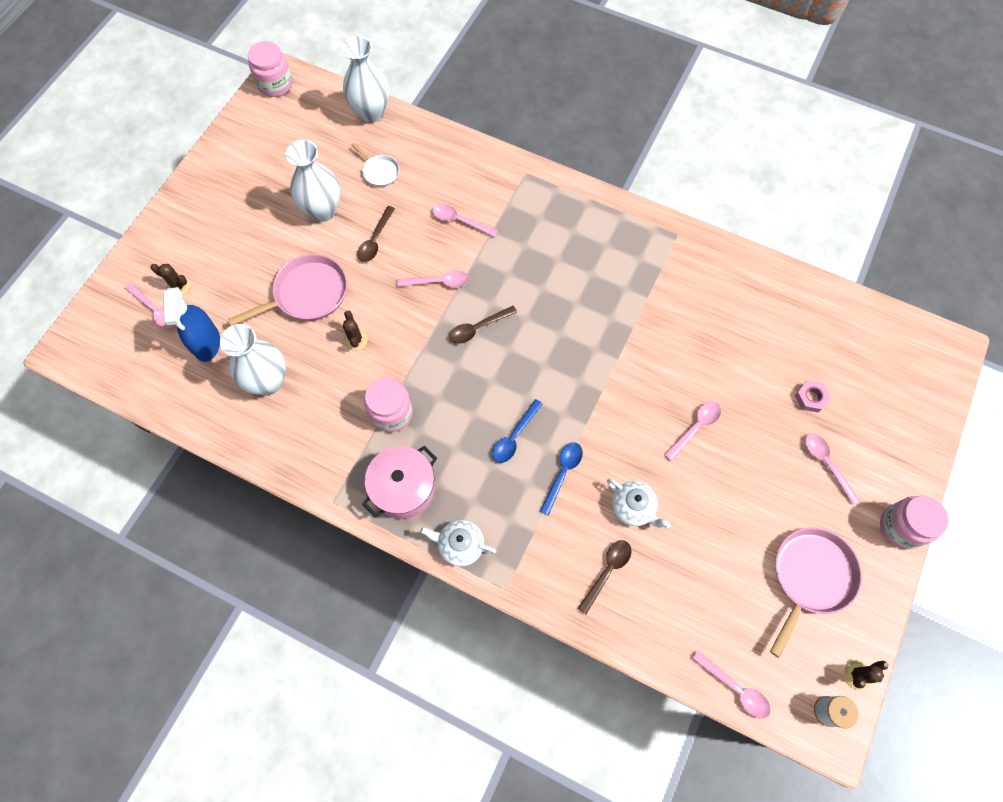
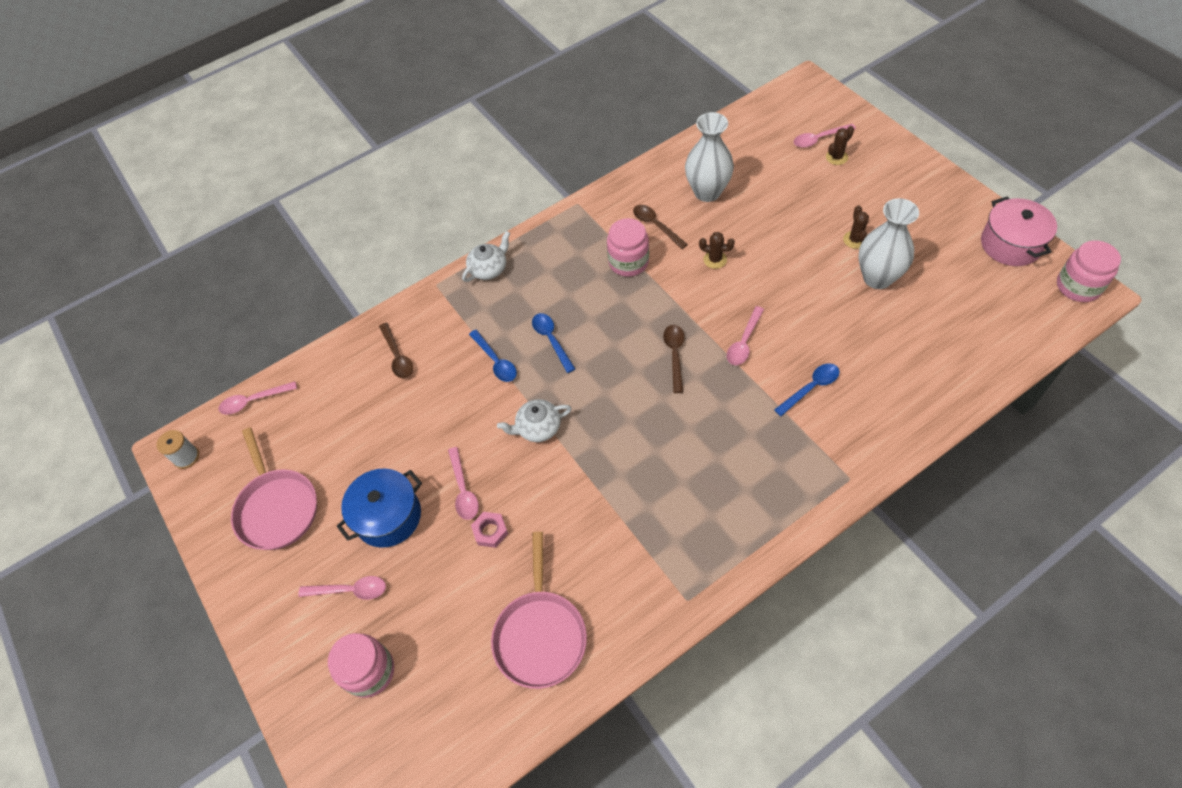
camera: 125 degrees right, 10 degrees down
blue spray bottle [163,287,220,362] -> none
pink pan [228,254,347,326] -> pink pan moved to [491,532,587,689]
white vase [342,36,389,123] -> none
white pan [351,143,399,187] -> none
brown spoon [357,206,395,262] -> brown spoon moved to [633,205,688,249]
pink pot [362,446,437,519] -> pink pot moved to [981,196,1057,266]
pink spoon [432,204,498,237] -> blue spoon [774,363,840,416]
white teapot [607,479,670,528] -> white teapot moved to [497,399,572,442]
pink nut [795,381,831,412] -> pink nut moved to [471,512,508,548]
brown cactus [844,660,888,690] -> brown cactus moved to [843,205,869,249]
pink jar [880,496,949,549] -> pink jar moved to [328,633,394,698]
none -> blue pot [337,468,422,548]

